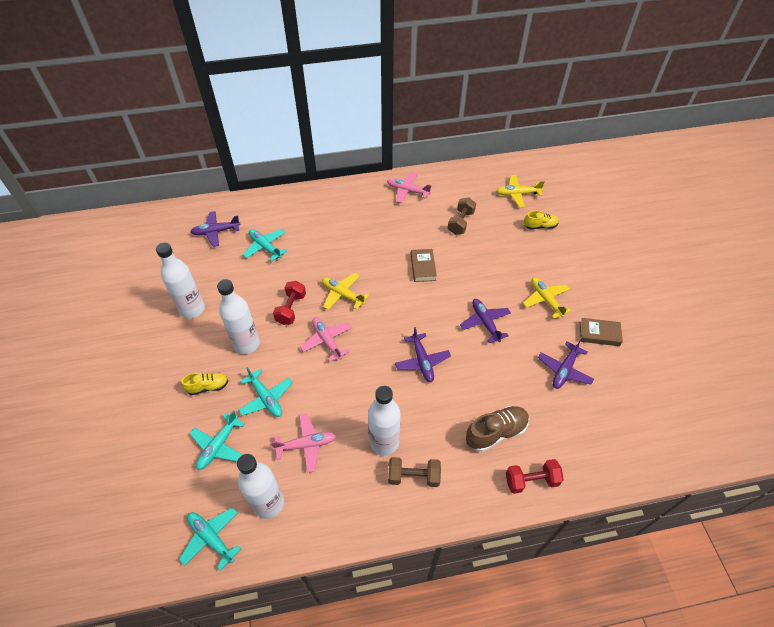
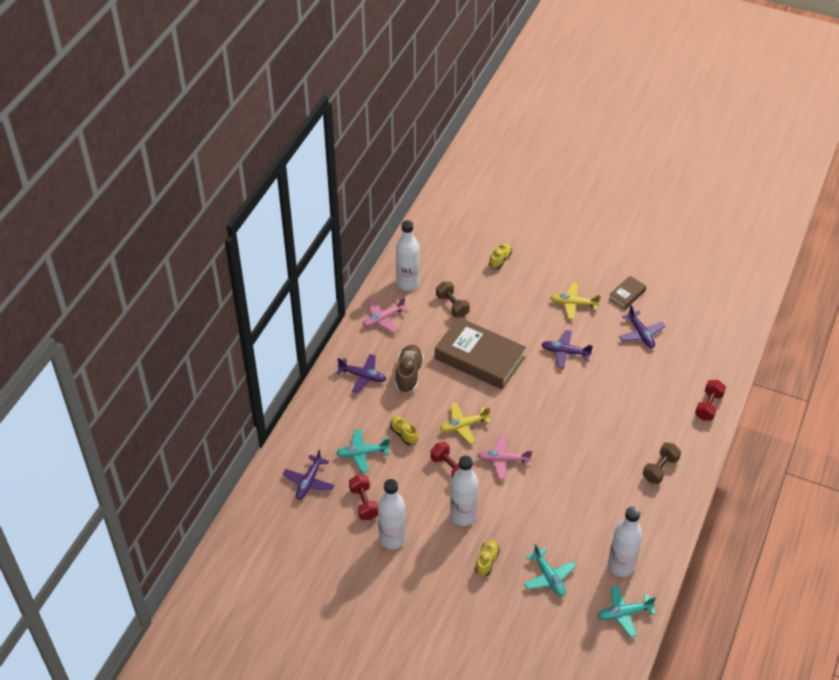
camera: 55 degrees left, 5 degrees down
turquoise plane [238,367,293,417] -> none
pink plane [271,414,336,473] -> none
white bottle [368,386,400,456] -> white bottle moved to [396,220,420,291]
purple plane [395,327,451,382] -> purple plane moved to [336,354,386,393]
brown book [411,249,437,282] -> brown book [435,317,526,390], size x2.20
brown shoe [466,406,529,452] -> brown shoe moved to [395,345,424,393]
yellow plane [496,175,545,207] -> none
none -> red dumbbell [349,475,378,520]
none -> yellow shoe [390,416,418,445]

